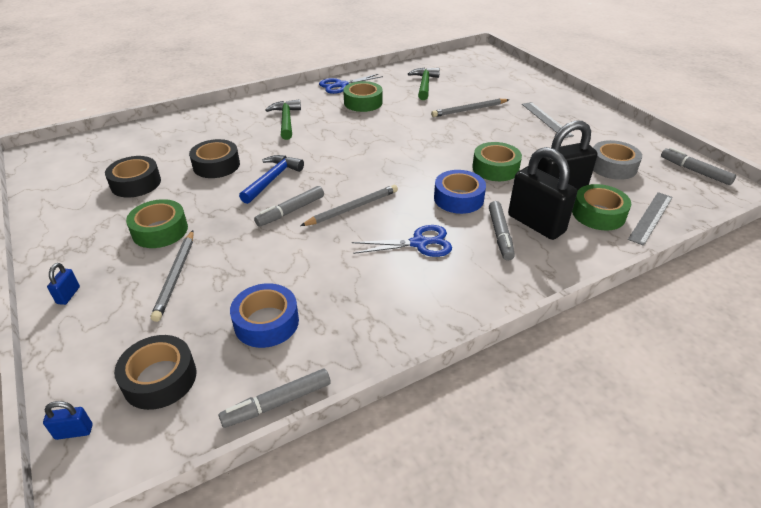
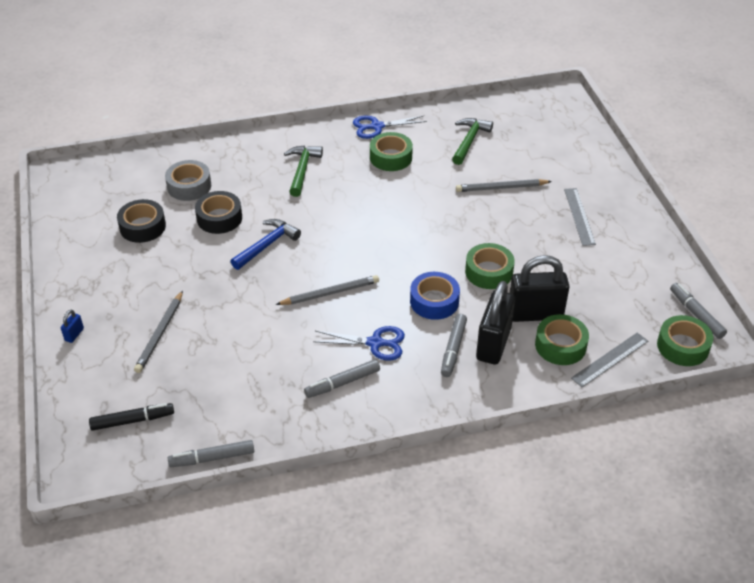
camera: 15 degrees right, 5 degrees up
blue padlock [43,401,93,440] -> none
black tape [114,335,196,410] -> black marker [89,403,174,431]
green tape [126,199,188,248] -> green tape moved to [657,315,713,366]
blue tape [230,283,299,348] -> none
grey marker [254,186,324,227] -> grey marker moved to [304,359,380,398]
black padlock [508,147,577,240] -> black padlock turned 45 degrees clockwise [476,281,515,365]
grey tape [593,140,642,180] -> grey tape moved to [165,160,211,201]

